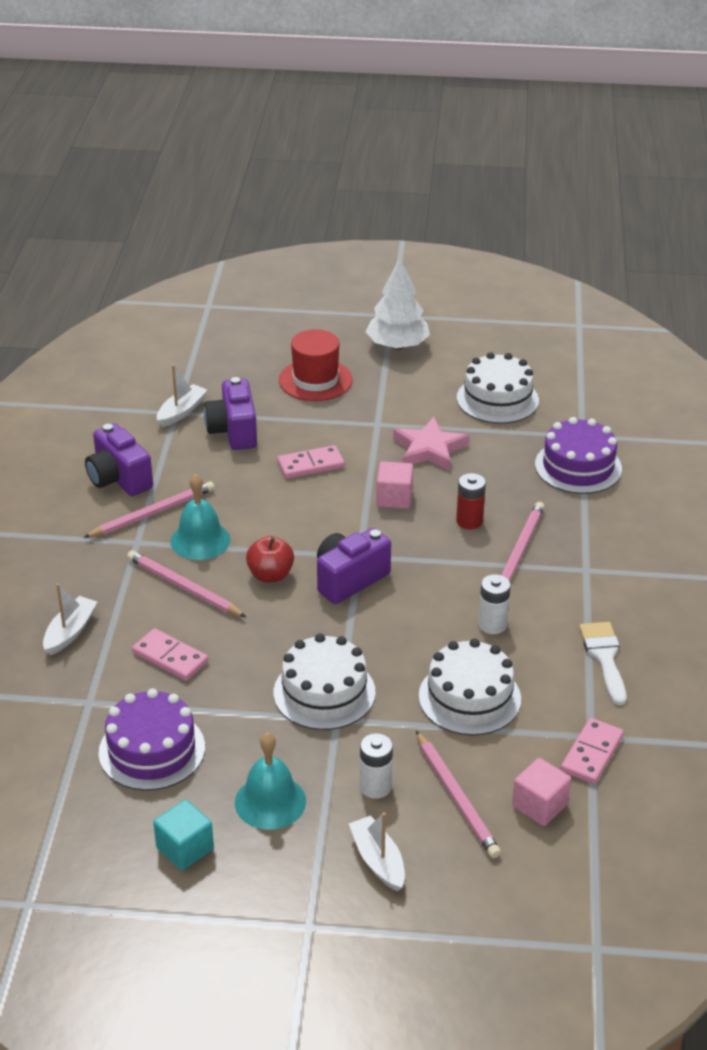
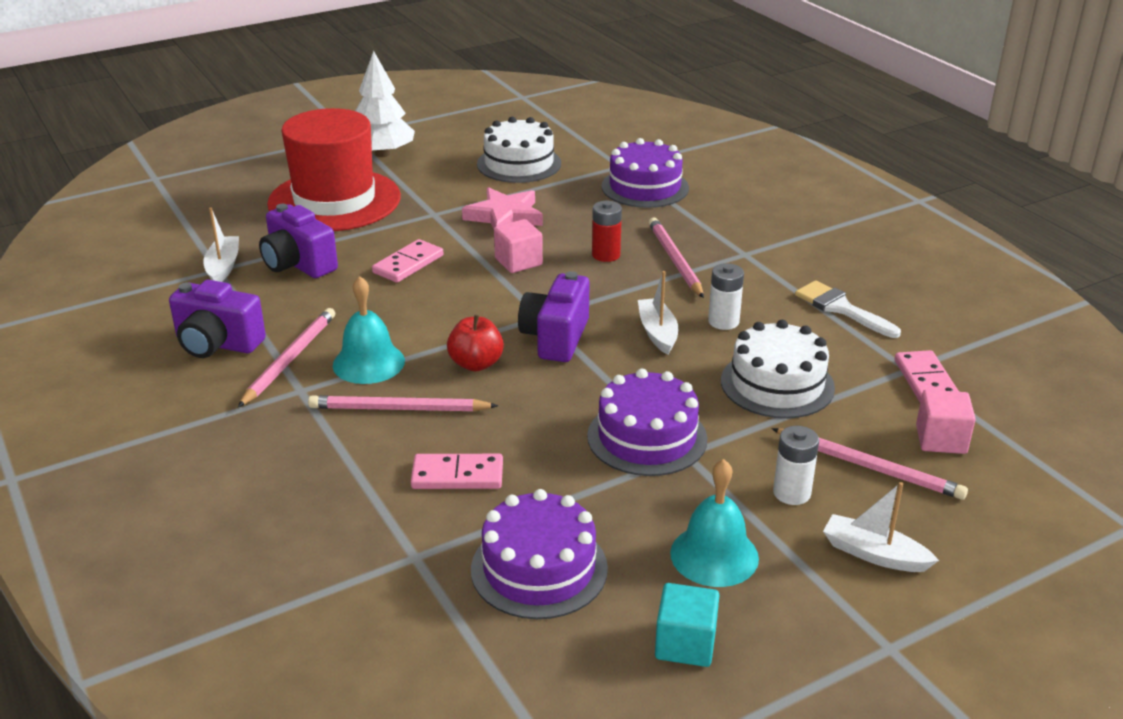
camera: 35 degrees left, 5 degrees down
white boat [43,584,97,655] -> white boat moved to [638,271,678,355]
white cake [274,634,376,730] -> purple cake [587,369,707,476]
red hat [279,329,353,401] -> red hat [267,108,401,231], size x1.62

